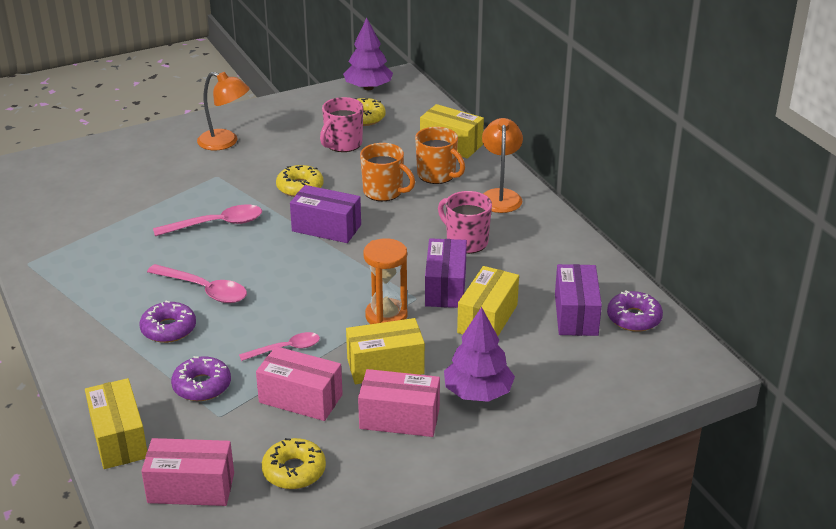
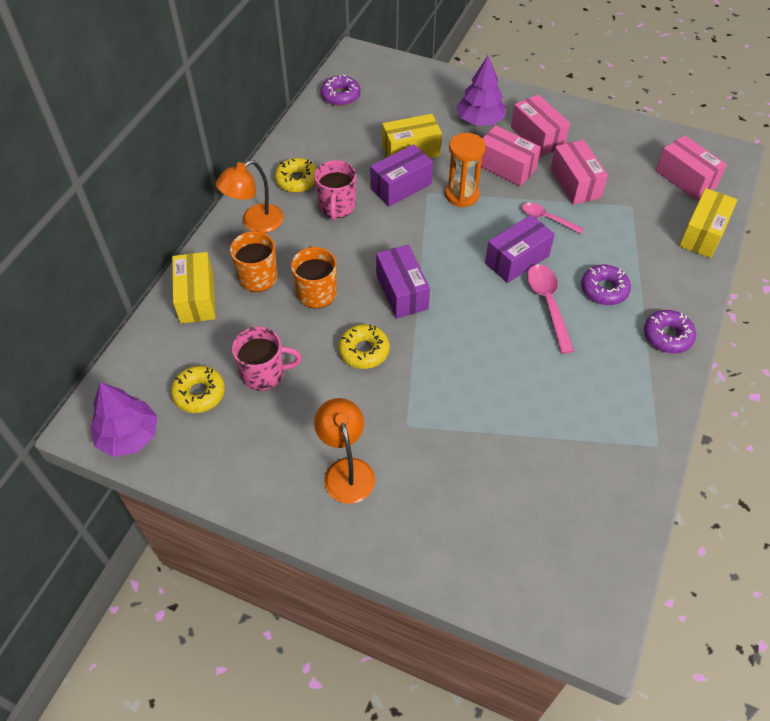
camera: 130 degrees left, 20 degrees up
pink spoon [153,204,262,236] -> none
purple donut [171,356,231,401] -> purple donut moved to [644,310,696,353]
yellow donut [262,438,326,489] -> yellow donut moved to [275,158,317,193]
yellow box [346,318,425,384] -> pink box [481,125,541,187]
purple box [555,264,602,336] -> purple box moved to [485,215,555,283]

